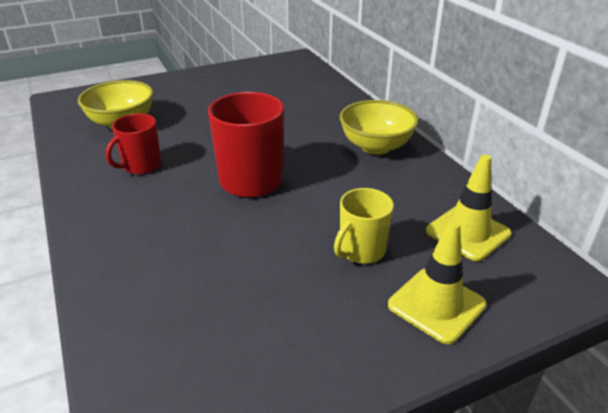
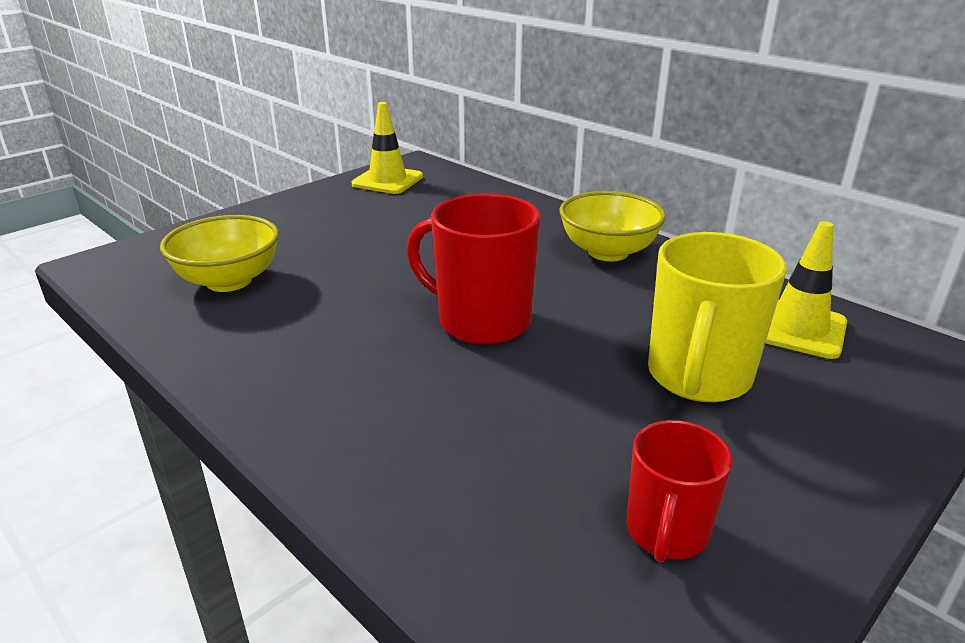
camera: 20 degrees left, 5 degrees down
red mug [105,113,162,174] -> red mug moved to [626,420,733,563]
yellow mug [334,188,394,264] -> yellow mug [648,232,787,402], size x1.63
yellow traffic cone [388,220,487,345] -> yellow traffic cone moved to [351,102,423,194]

